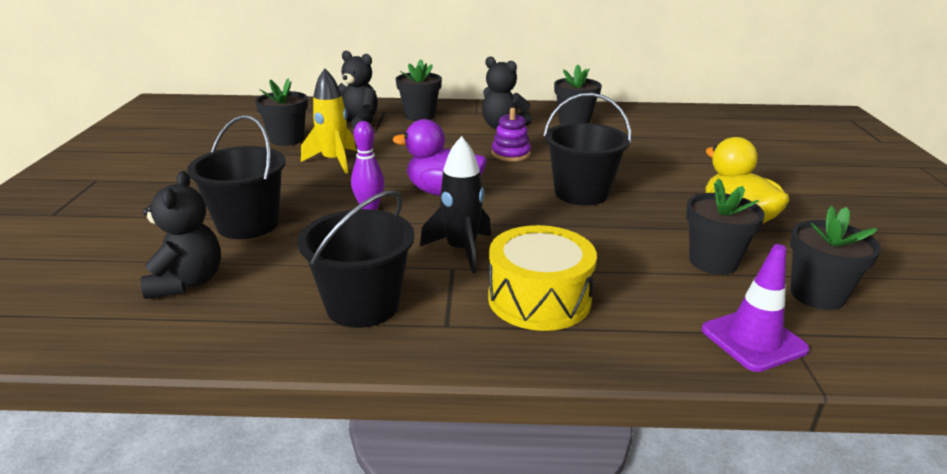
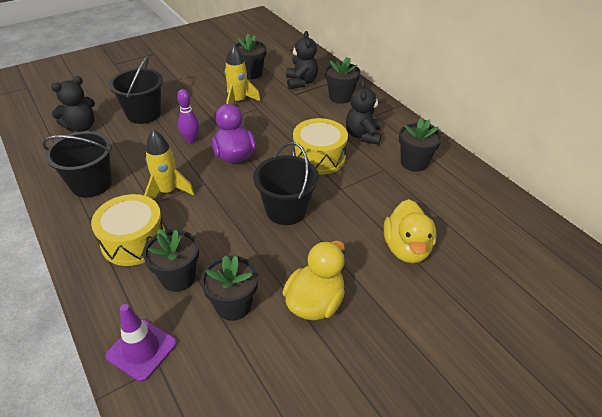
camera: 55 degrees right, 15 degrees up
black rocket [420,136,491,273] -> yellow rocket [144,129,194,199]
purple stacking toy [492,108,531,162] -> yellow drum [293,118,348,175]
black flower pot [790,206,881,310] -> black flower pot moved to [143,229,199,292]
none -> yellow duck [384,199,437,263]

